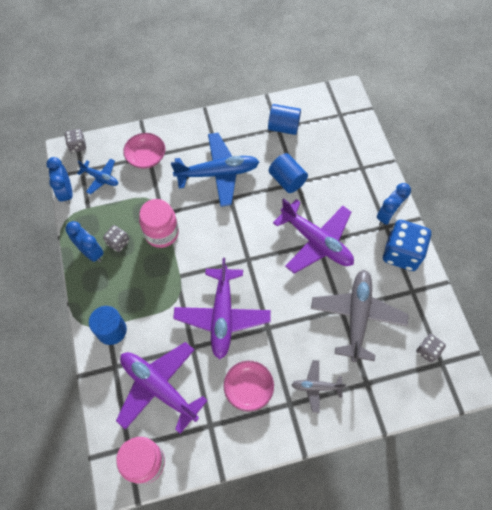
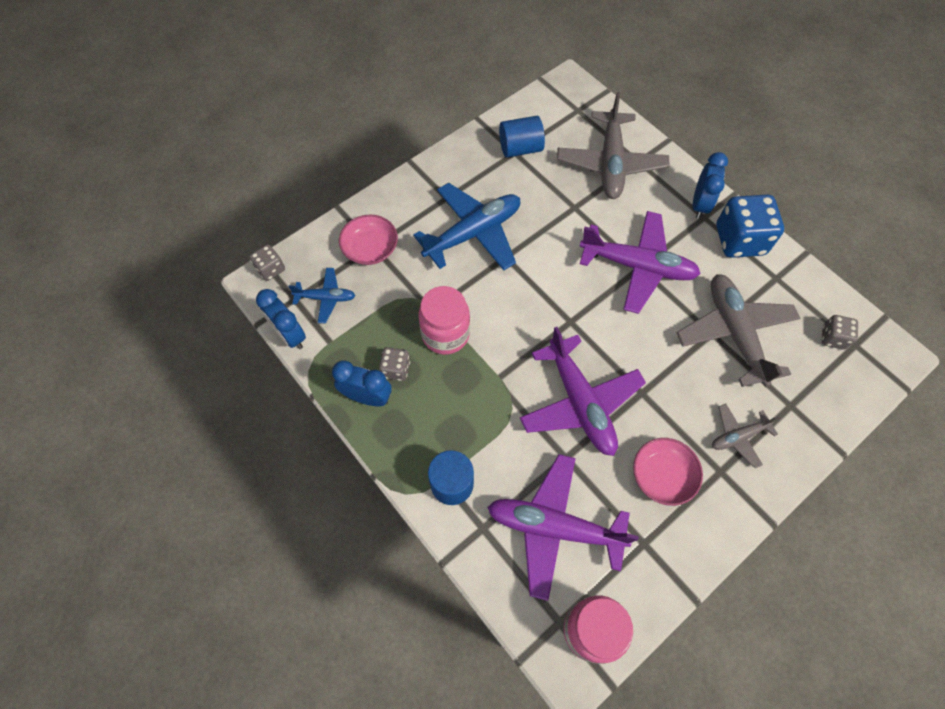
camera: 25 degrees left, 0 degrees up
blue cylinder [269,153,308,193] -> none
none -> grey plane [557,92,670,199]

